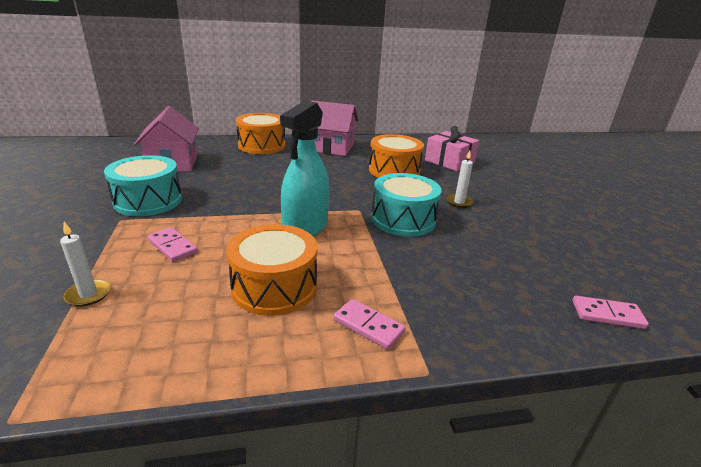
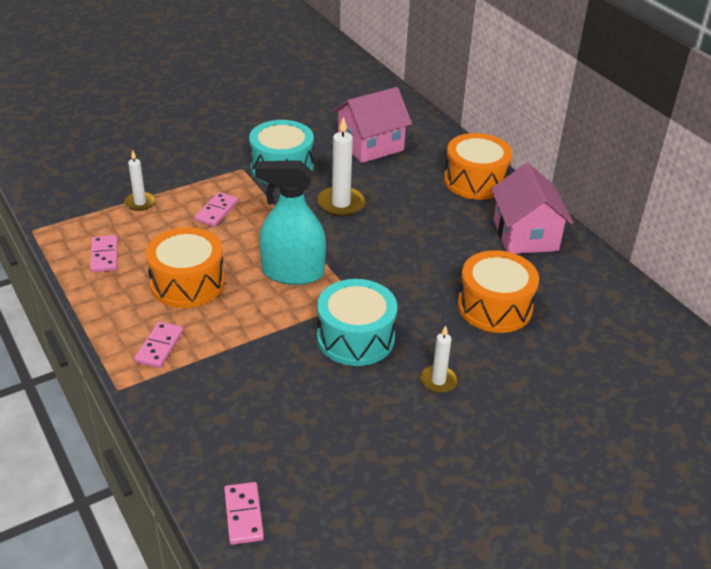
camera: 70 degrees right, 10 degrees up
pink gift [425,126,479,171] -> none
none -> pink domino [90,235,118,272]
none -> white candle [317,117,366,217]

